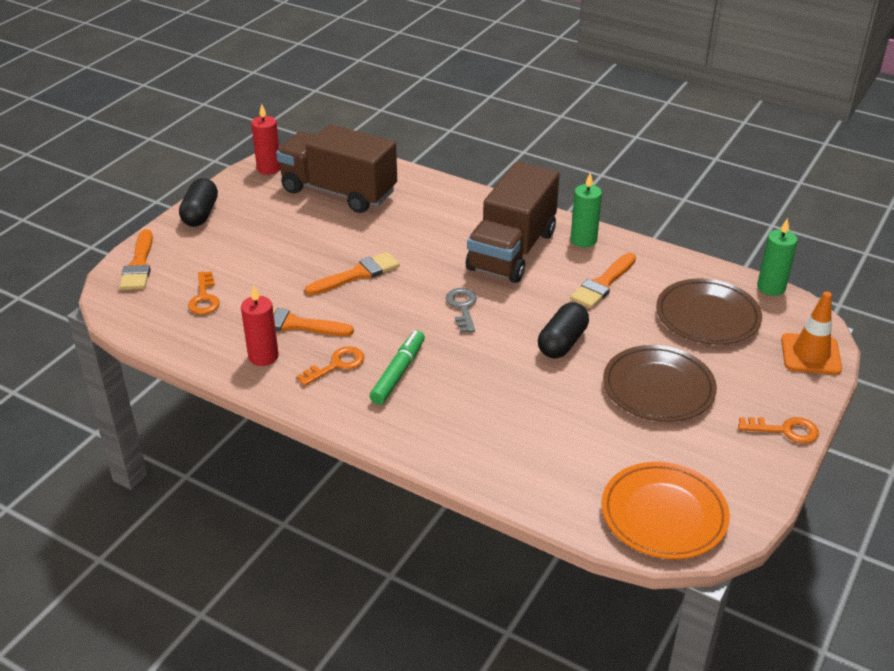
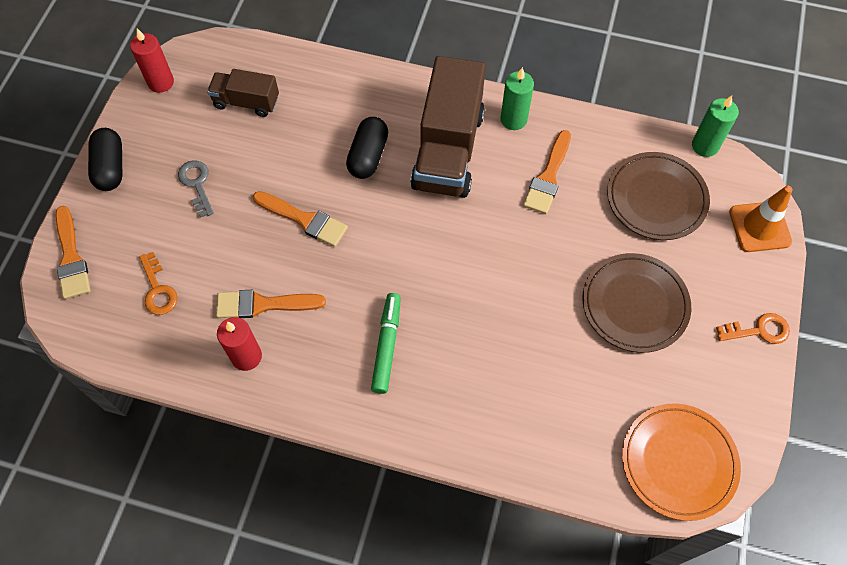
camera: 15 degrees left, 25 degrees up
brown truck [276,124,397,213] -> brown truck [207,69,279,117], size x0.53
orange key [297,347,365,386] -> none
orange brush [305,252,400,295] -> orange brush turned 75 degrees clockwise [253,191,348,247]
grey key [446,288,477,333] -> grey key moved to [178,160,214,218]
black capsule [538,302,589,358] -> black capsule moved to [346,117,388,179]

